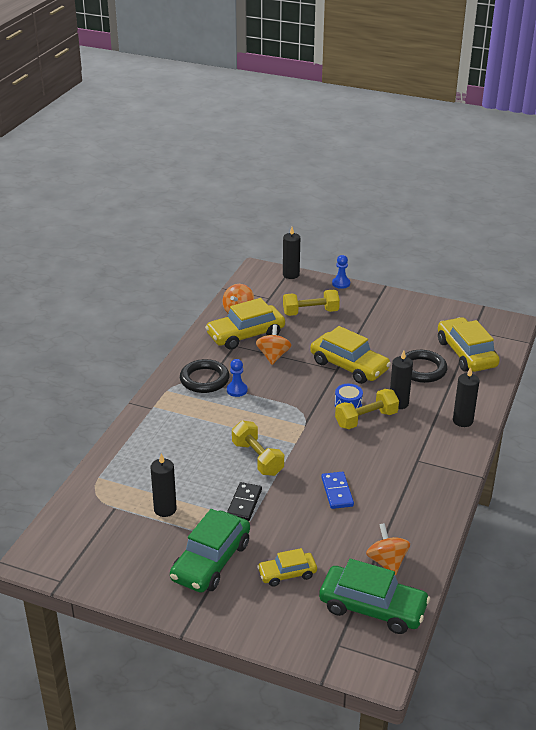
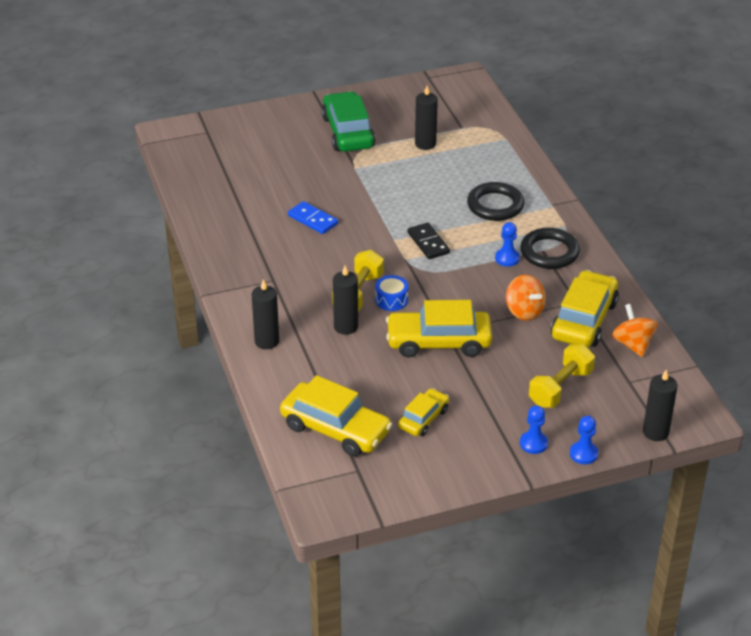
camera: 140 degrees right, 5 degrees up
black domino [227,482,262,521] -> black domino moved to [407,223,450,259]
yellow dumbbell [232,420,284,476] -> none
yellow car [257,548,317,587] -> yellow car moved to [398,388,449,436]
green car [319,559,430,634] -> none
orange spinning top [366,523,410,576] -> none
black ring [405,350,447,383] -> black ring moved to [467,182,524,221]
none -> blue pawn [520,405,548,454]

